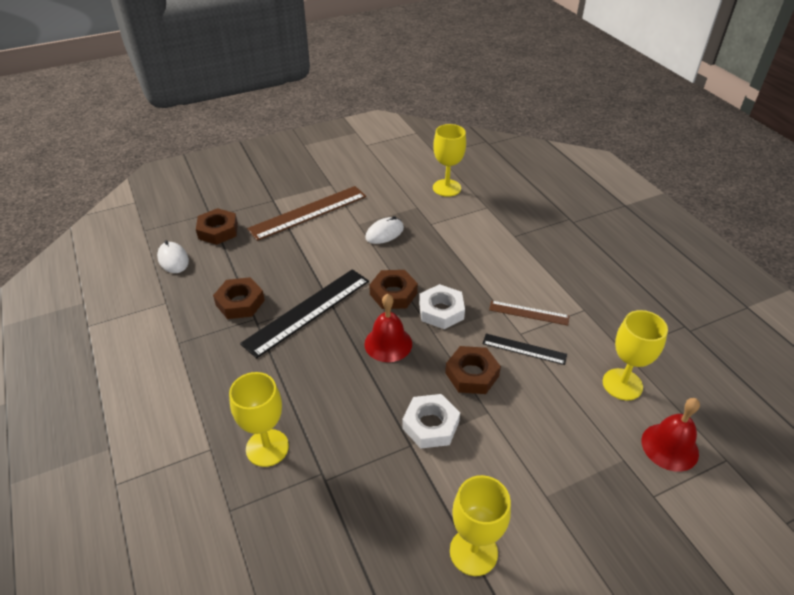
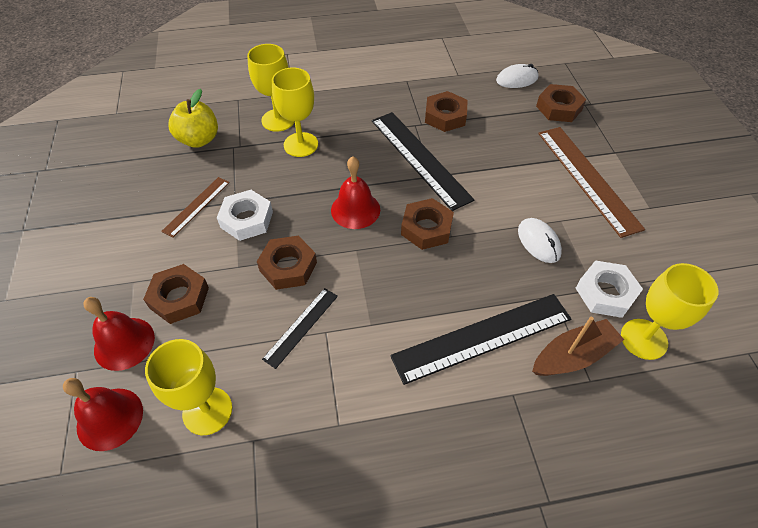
camera: 105 degrees right, 10 degrees up
white nut [419,284,465,329] -> white nut moved to [576,260,643,318]
yellow goblet [450,475,511,576] -> yellow goblet moved to [272,68,318,157]
brown ruler [489,301,570,326] -> brown ruler moved to [161,177,230,238]
none -> red bell [83,297,155,371]
none -> brown nut [143,264,209,324]
none -> yellow apple [168,89,218,148]
none -> black ruler [390,294,571,385]
none -> brown boat [532,317,624,376]

